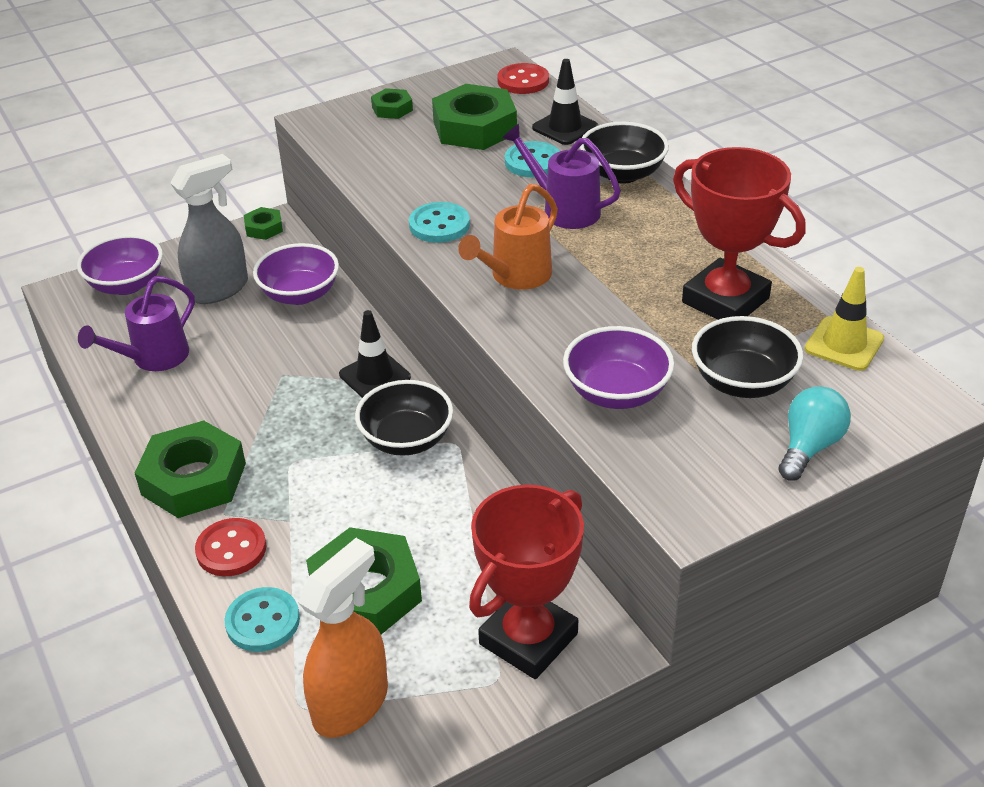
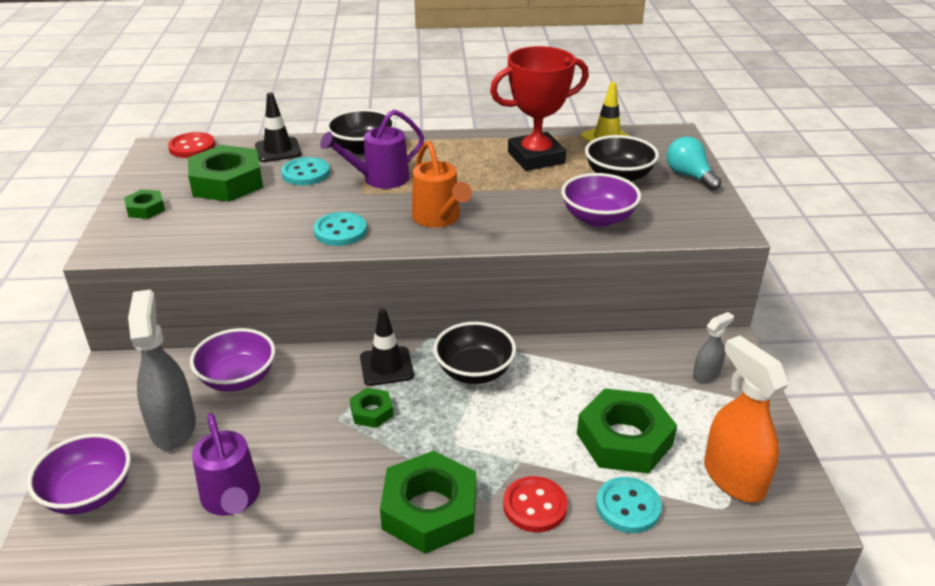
camera: 65 degrees left, 5 degrees down
green nut [244,207,283,240] -> green nut moved to [350,388,393,428]
red trophy [469,485,584,679] -> grey spray bottle [693,312,734,383]

